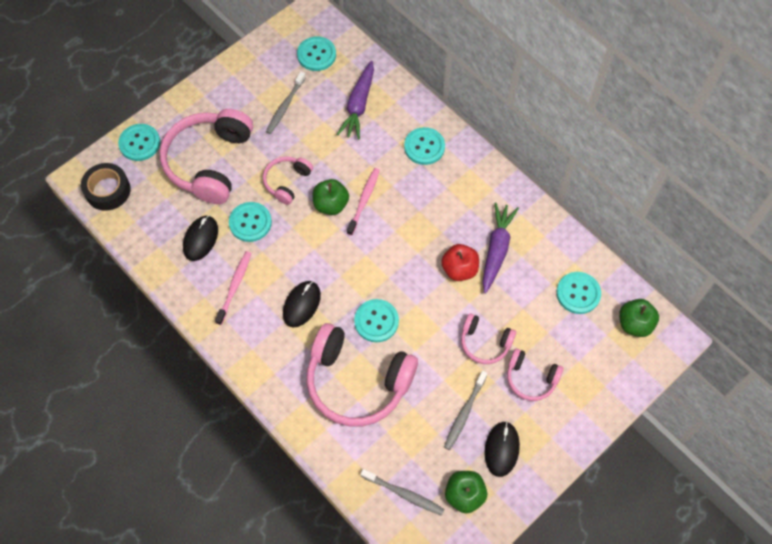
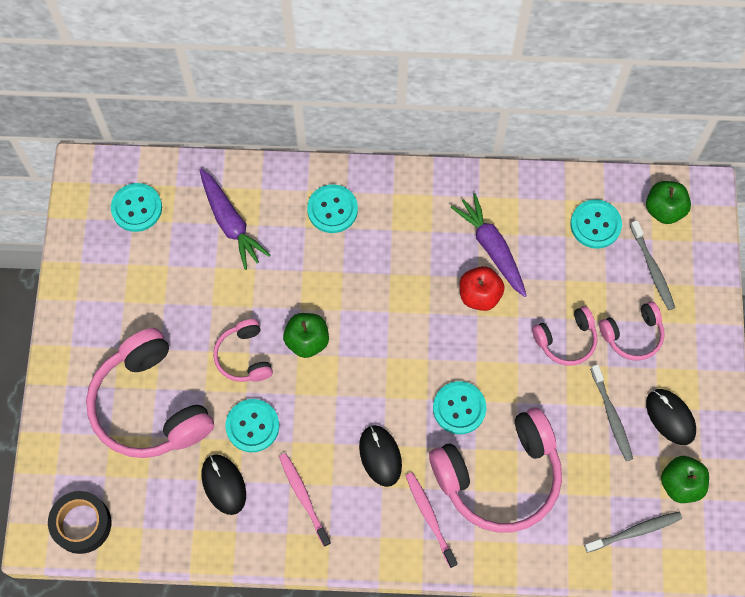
camera: 45 degrees left, 5 degrees up
turquoise button [118,124,160,161] -> none
grey toothbrush [266,72,306,134] -> grey toothbrush moved to [630,220,675,310]
pink toothbrush [347,168,380,235] -> pink toothbrush moved to [405,472,457,568]

